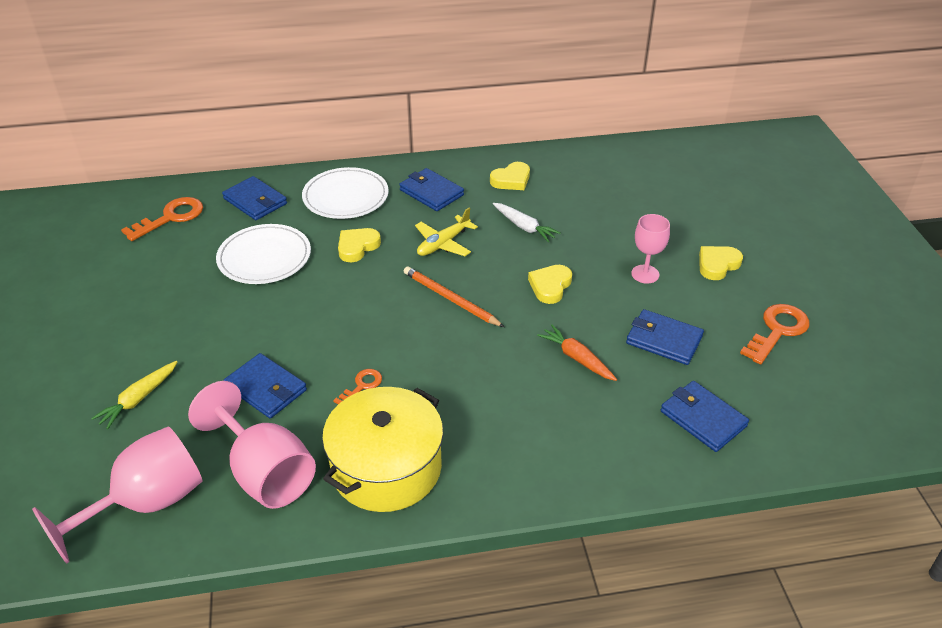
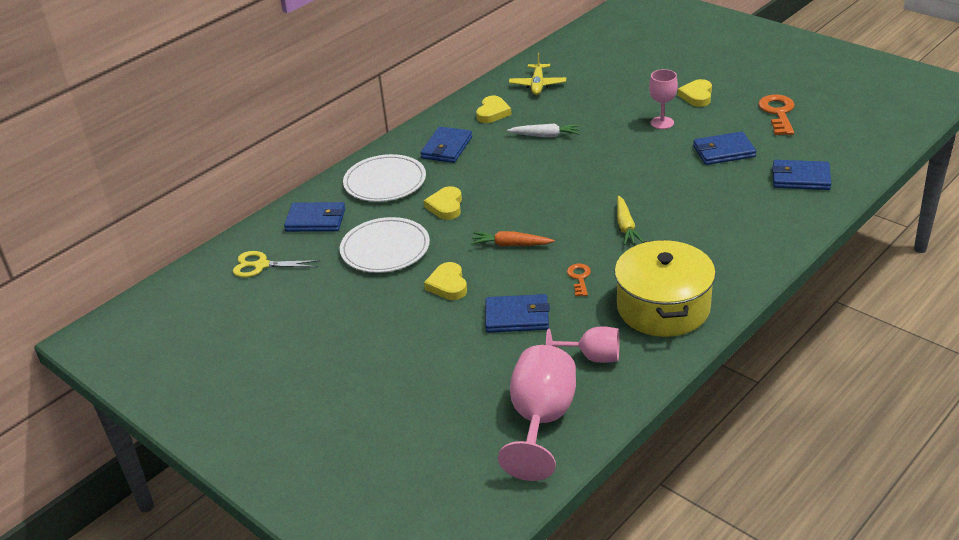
camera: 35 degrees left, 5 degrees down
yellow carrot [91,361,177,429] -> yellow carrot moved to [617,196,644,245]
orange key [121,197,203,241] -> yellow scissors [233,251,320,277]
pink goblet [188,381,316,509] -> pink goblet [546,326,619,363], size x0.59
blue wallet [399,168,464,211] -> blue wallet turned 75 degrees counterclockwise [420,127,472,163]
orange pencil [404,266,504,327] -> none
yellow plane [415,208,478,256] -> yellow plane moved to [509,53,566,95]
yellow heart [528,265,572,304] -> yellow heart moved to [424,262,467,300]
orange carrot [537,324,617,381] -> orange carrot moved to [471,231,554,246]

